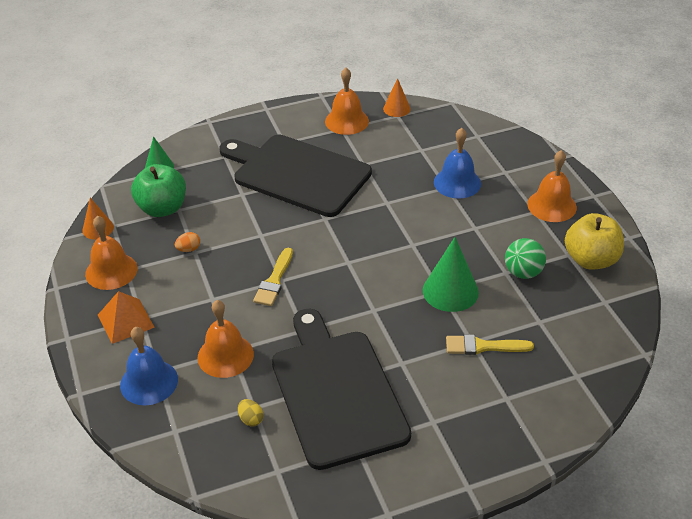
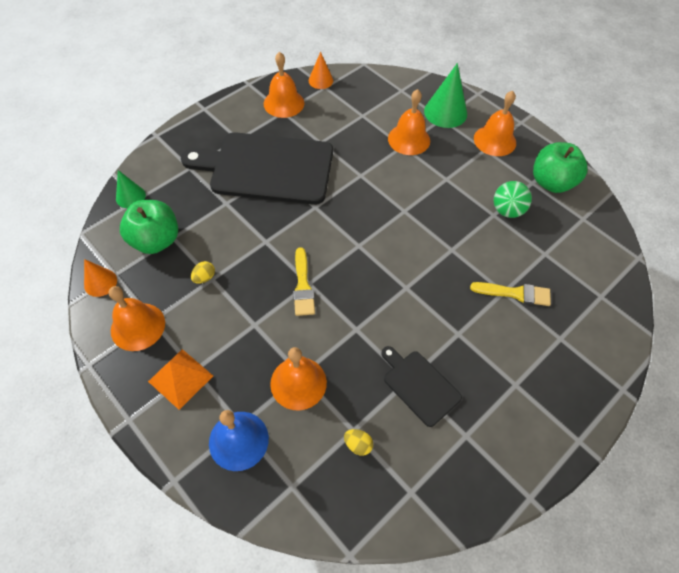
camera: 25 degrees left, 15 degrees up
orange egg [175,232,200,252] -> yellow egg [191,261,215,284]
black cutting board [272,308,411,470] -> black cutting board [381,346,462,427], size x0.48
green cone [423,237,479,312] -> green cone moved to [424,63,467,128]
blue bell [434,128,481,199] -> orange bell [388,89,430,155]
yellow brush [446,335,534,355] -> yellow brush turned 150 degrees counterclockwise [470,282,551,306]
yellow apple [565,213,624,270] -> green apple [533,142,587,193]

